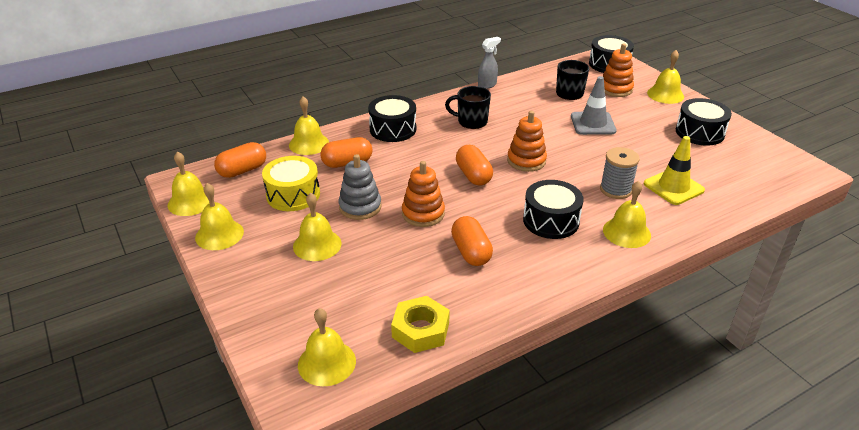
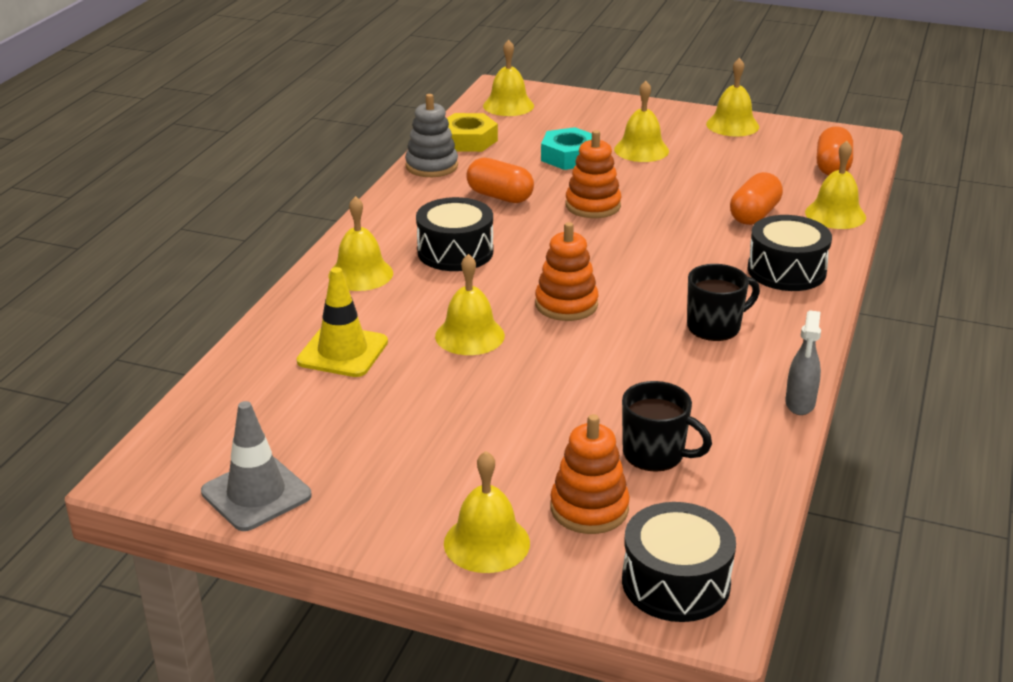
camera: 140 degrees right, 5 degrees down
yellow bell [168,151,209,216] -> yellow bell moved to [435,254,505,355]
yellow drum [262,156,320,211] -> none
grey stacking toy [338,154,382,220] -> grey stacking toy moved to [405,94,458,177]
orange capsule [456,145,493,186] -> none
grey traffic cone [571,76,617,135] -> grey traffic cone moved to [201,401,312,531]
grey spool [600,147,640,199] -> none
black drum [676,98,732,146] -> none
none -> turquoise nut [541,127,592,170]

